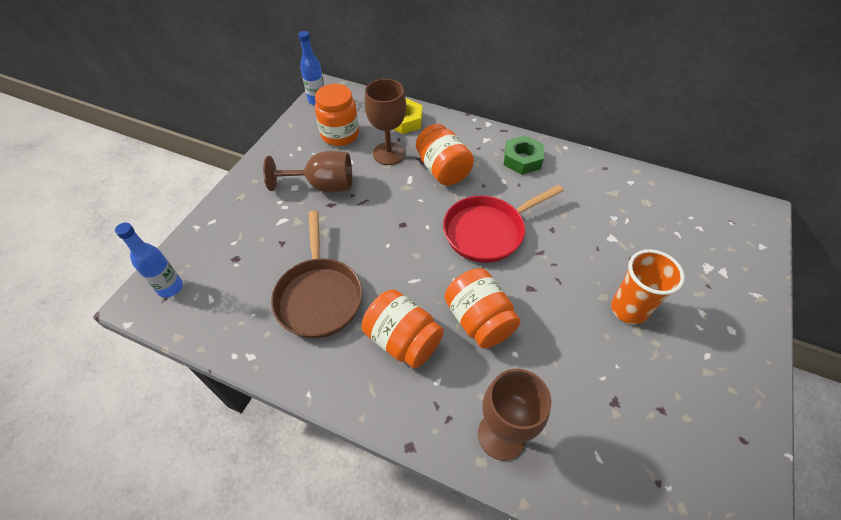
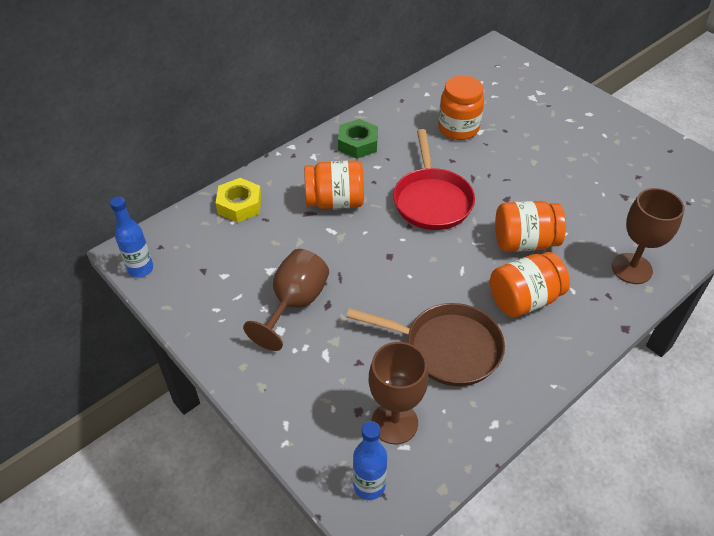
camera: 65 degrees left, 5 degrees down
orange jar [315,84,359,146] -> orange jar moved to [438,76,484,140]
brown goblet [364,79,406,165] -> brown goblet moved to [369,342,429,444]
orange cup [611,249,685,324] -> none

